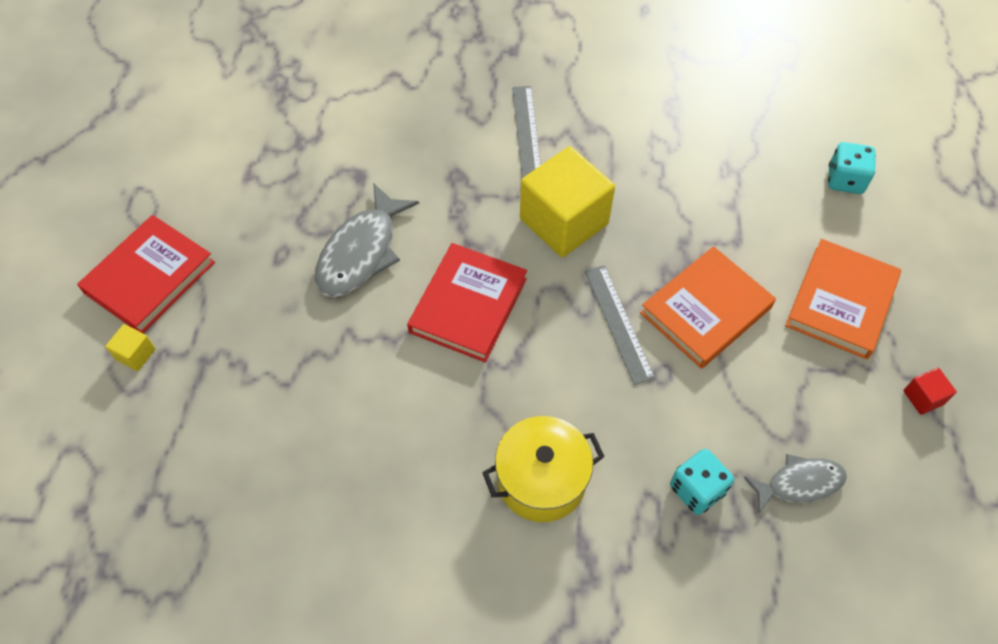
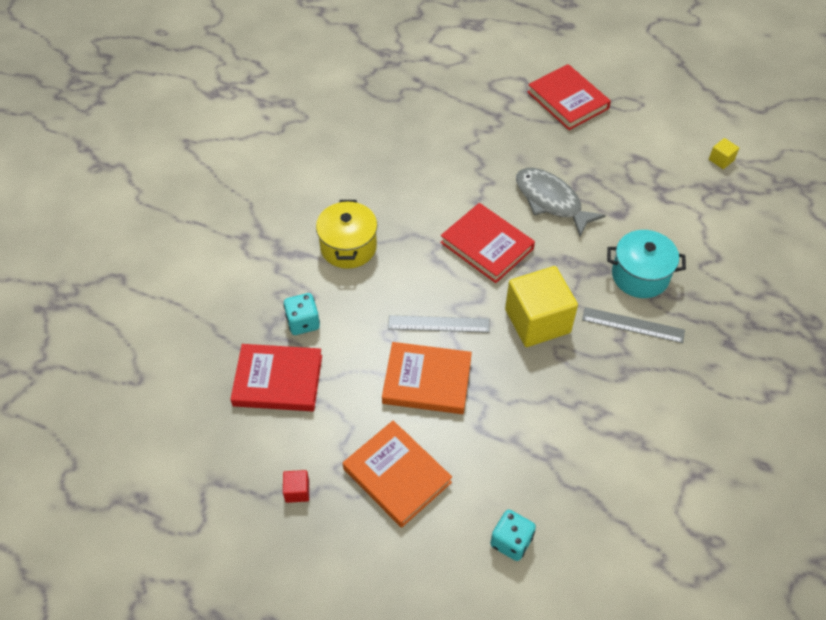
camera: 110 degrees right, 5 degrees down
yellow cube [105,324,155,371] -> yellow cube moved to [709,138,739,169]
orange book [640,246,776,369] -> orange book turned 60 degrees counterclockwise [382,342,472,414]
grey fish [744,454,847,514] -> red book [230,344,322,411]
none -> turquoise pot [607,230,686,298]

